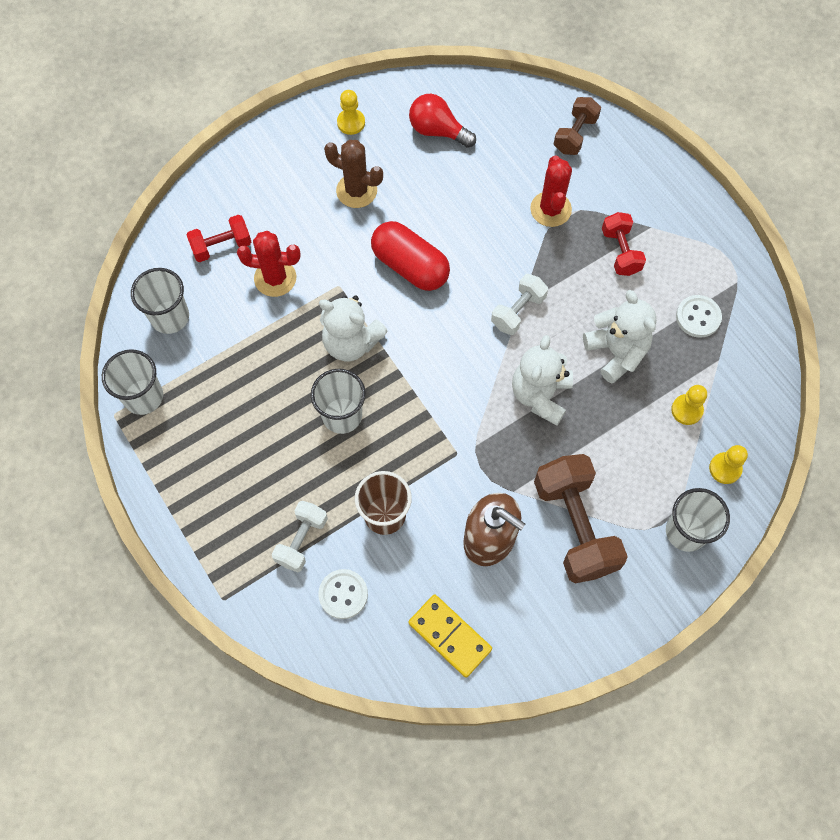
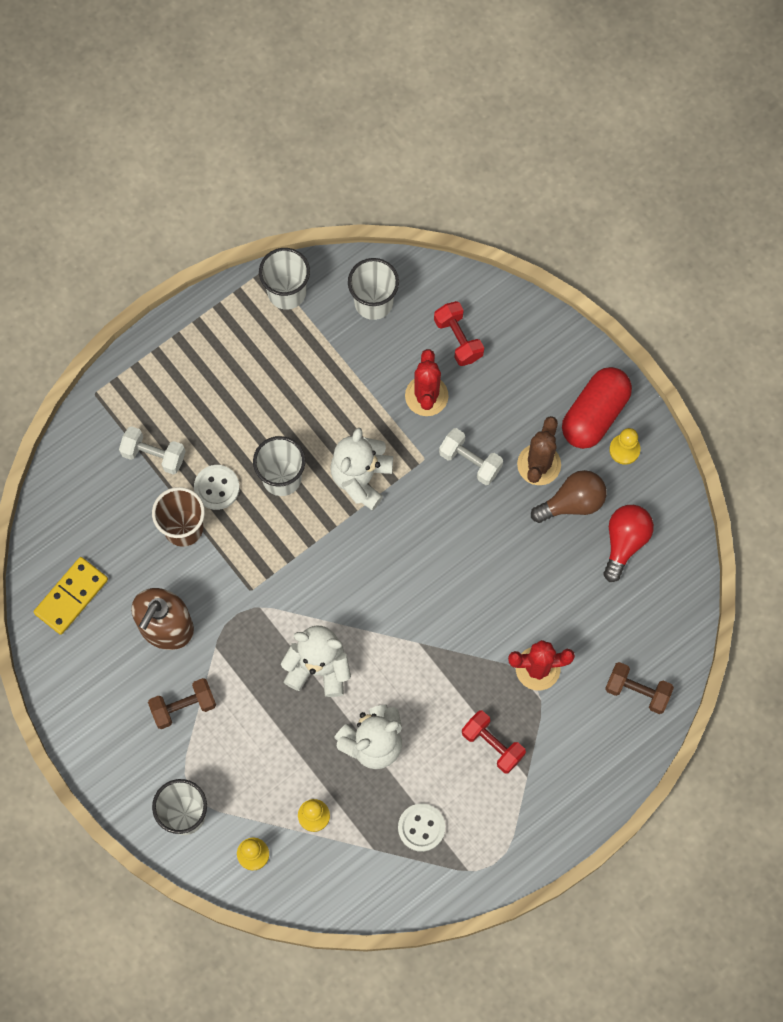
camera: 85 degrees right, 5 degrees up
white button [318,569,368,619] -> white button moved to [194,465,240,510]
red capsule [371,221,450,291] -> red capsule moved to [562,367,632,449]
white dumbbell [491,274,548,335] -> white dumbbell moved to [439,428,503,485]
brown dumbbell [534,454,628,583] -> brown dumbbell [148,678,216,729], size x0.56
red dumbbell [602,212,646,276] -> red dumbbell turned 60 degrees clockwise [462,711,526,773]
none -> brown light bulb [531,470,607,523]

